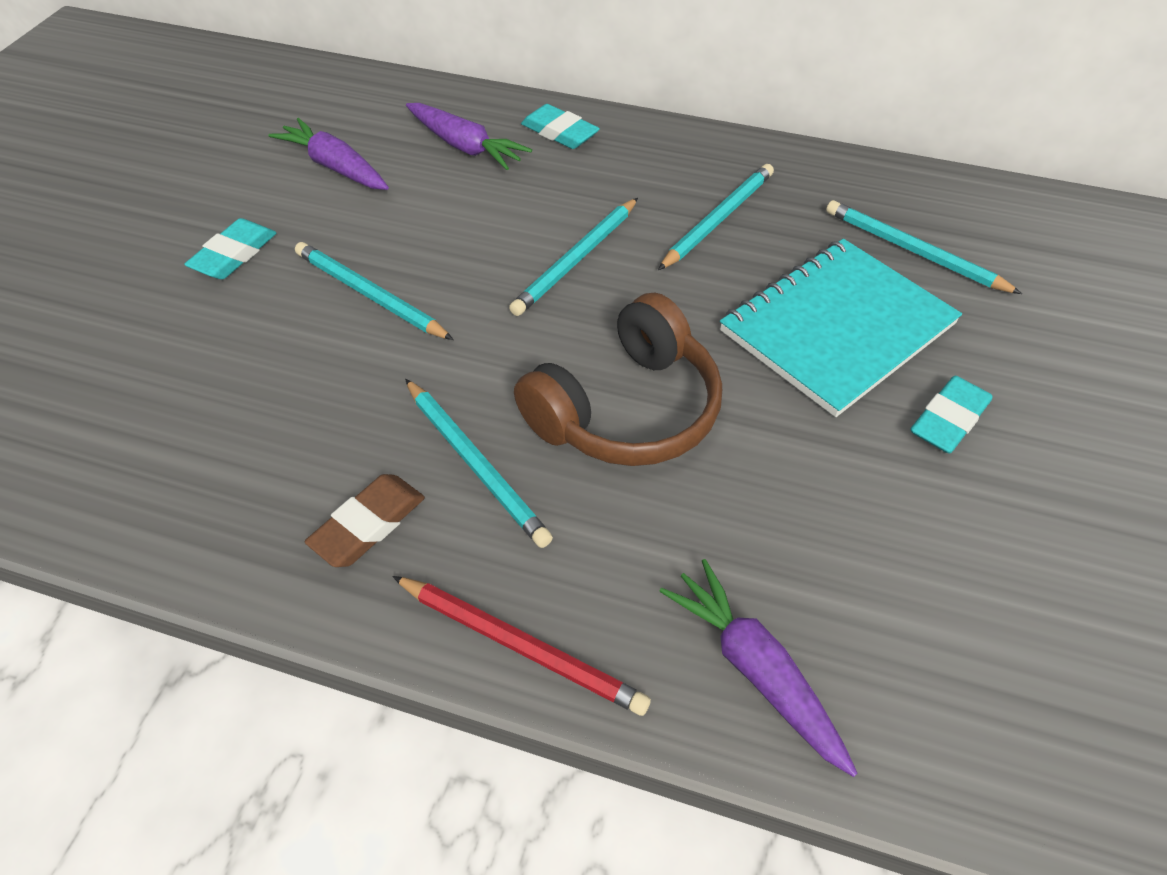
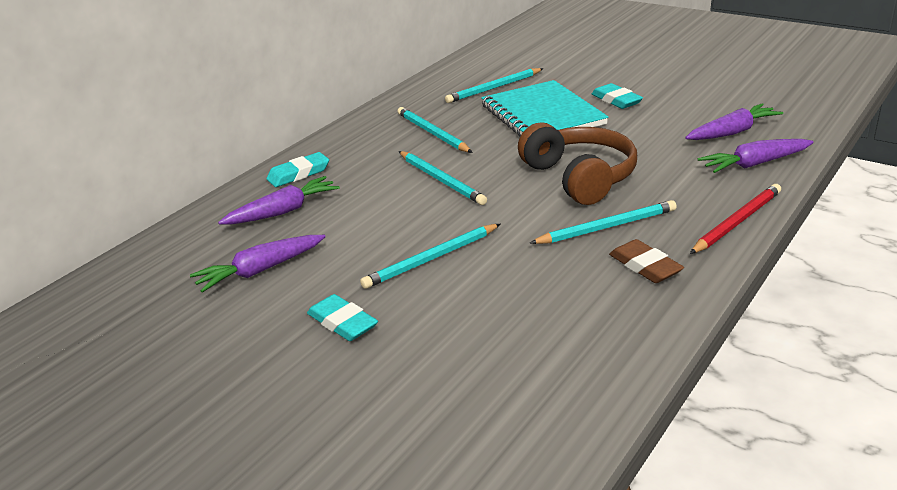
camera: 70 degrees left, 20 degrees down
none -> purple carrot [685,103,783,140]

